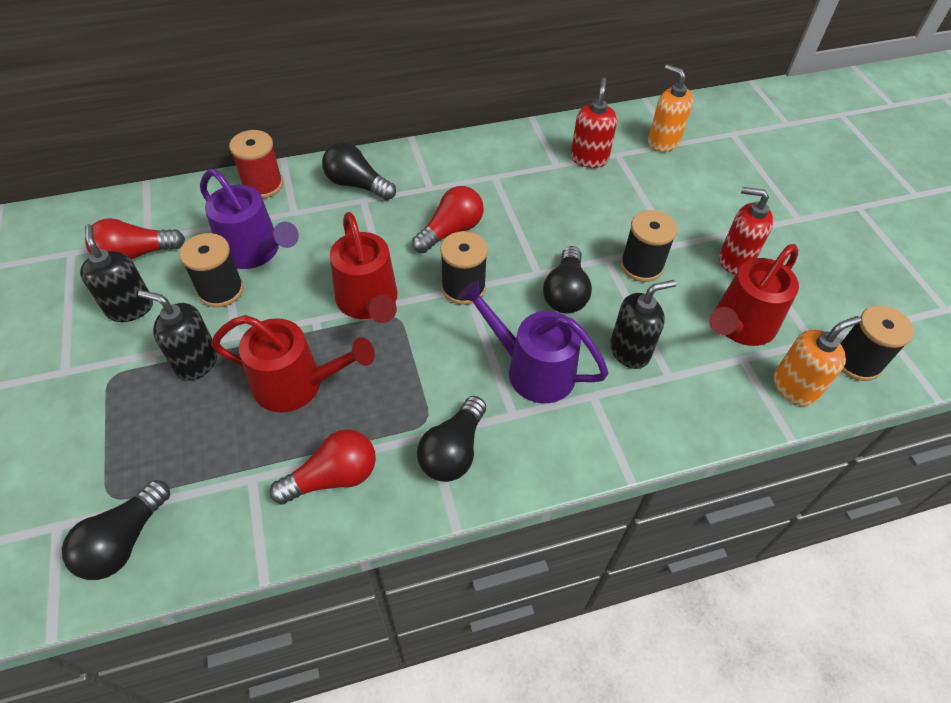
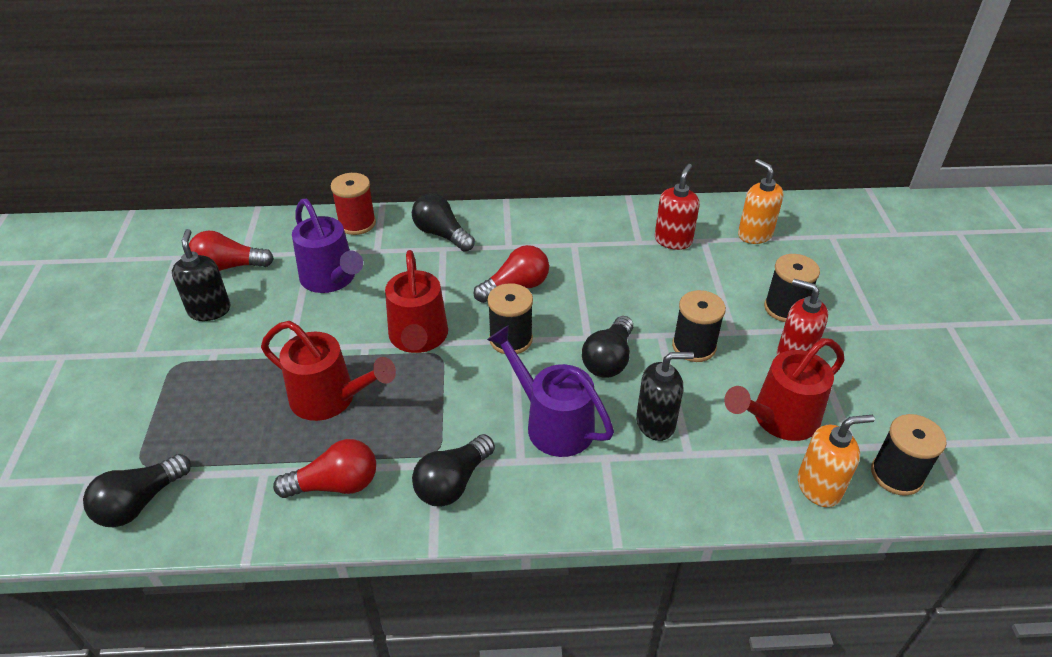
camera: 15 degrees right, 10 degrees down
black soap dispenser [138,290,217,381] -> none
black spool [180,233,244,307] -> black spool moved to [764,254,820,322]

